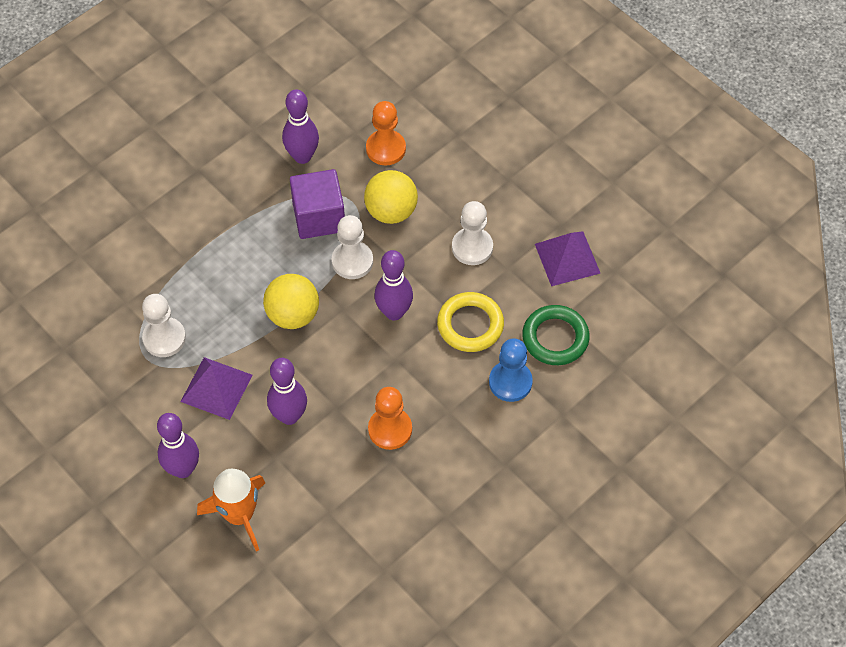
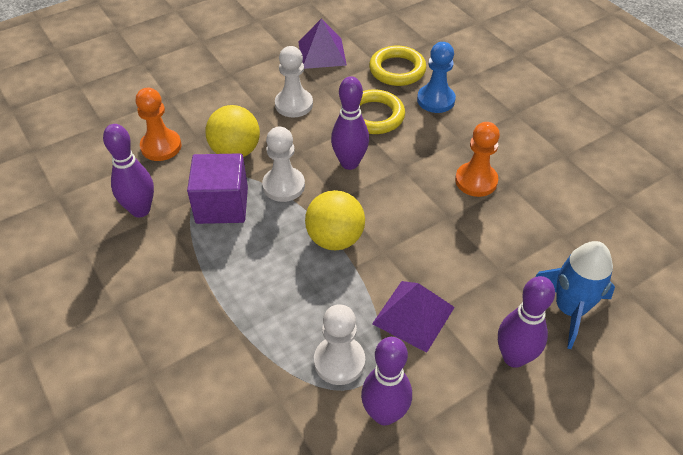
camera: 80 degrees left, 10 degrees down
orange rocket [197,469,265,551] -> blue rocket [535,241,615,349]
purple bowling pin [267,358,307,425] -> purple bowling pin moved to [361,337,412,426]
green ring [522,305,590,365] -> yellow ring [369,46,426,86]

